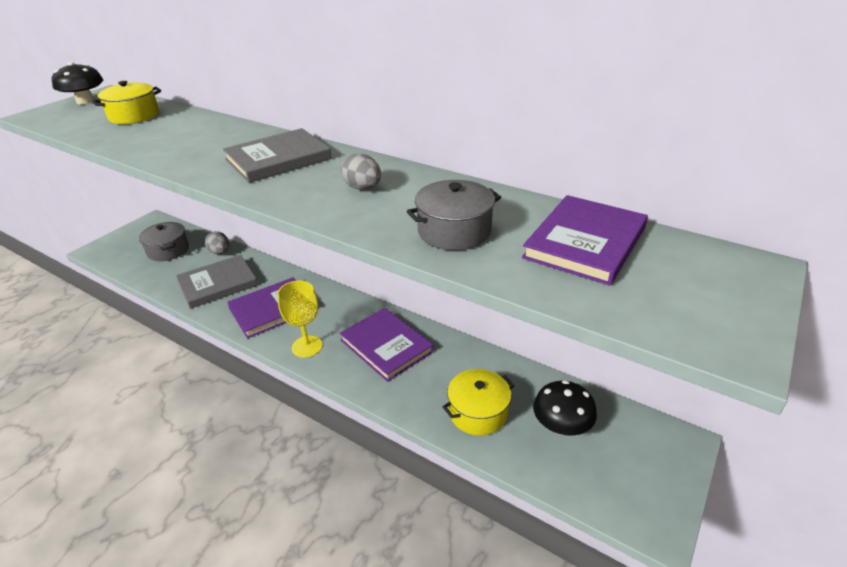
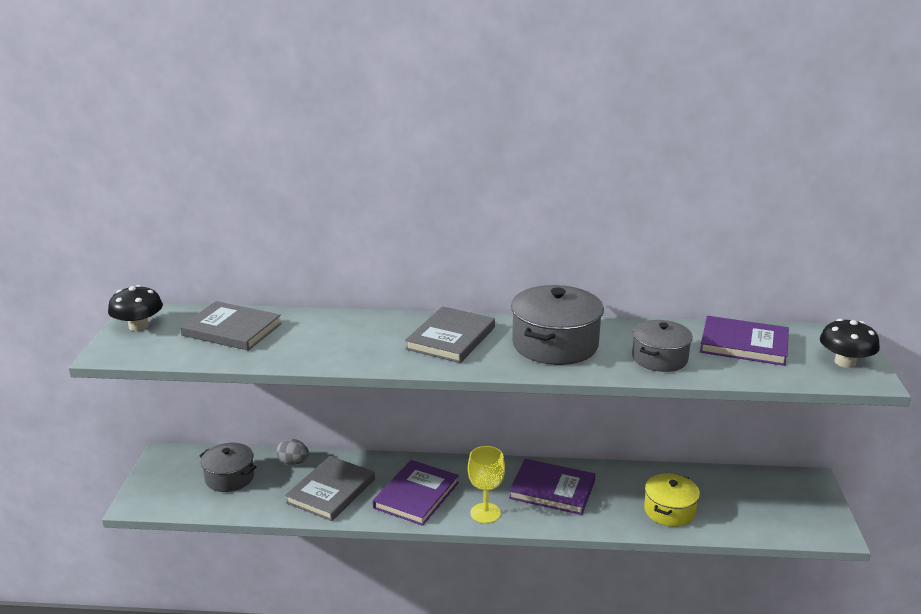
camera: 30 degrees left, 10 degrees down
yellow pot [92,81,161,124] -> grey book [180,301,282,351]
grey egg [341,153,381,190] -> grey pot [511,285,604,365]
purple book [522,195,648,286] -> purple book turned 75 degrees counterclockwise [700,316,789,366]
black mushroom [533,380,597,436] -> black mushroom moved to [820,319,880,368]

